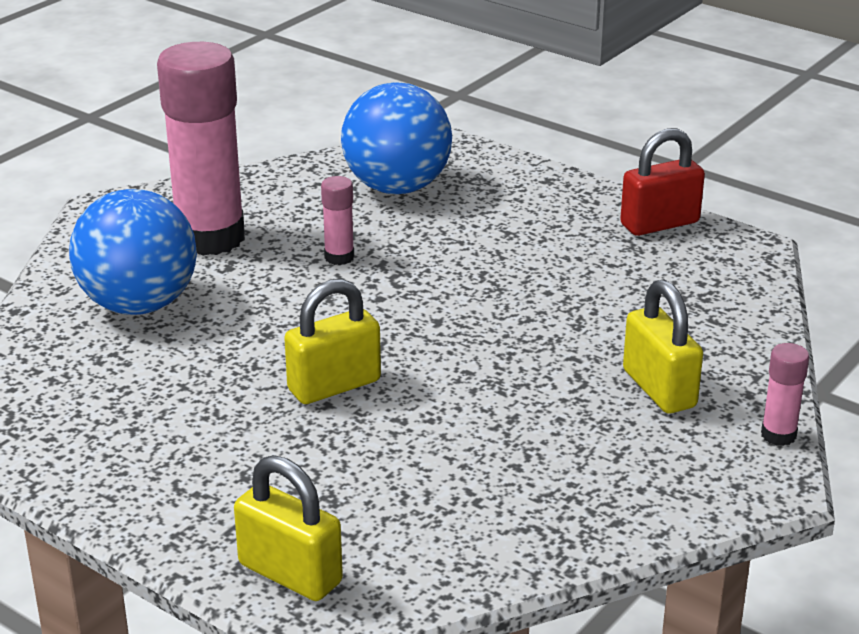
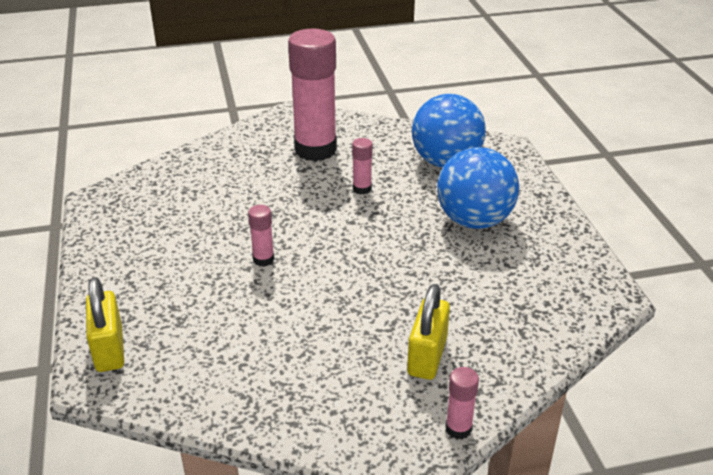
camera: 40 degrees right, 5 degrees up
blue ball [69,189,197,315] -> blue ball moved to [437,147,519,229]
yellow padlock [284,279,381,404] -> pink glue stick [248,205,274,266]
red padlock [620,128,705,236] -> none

